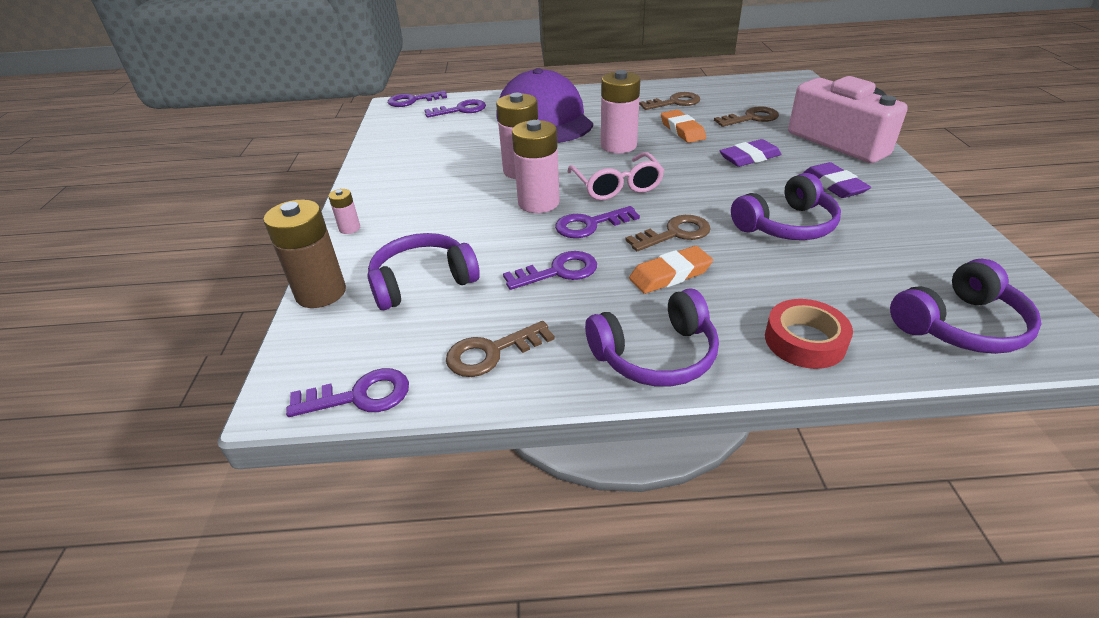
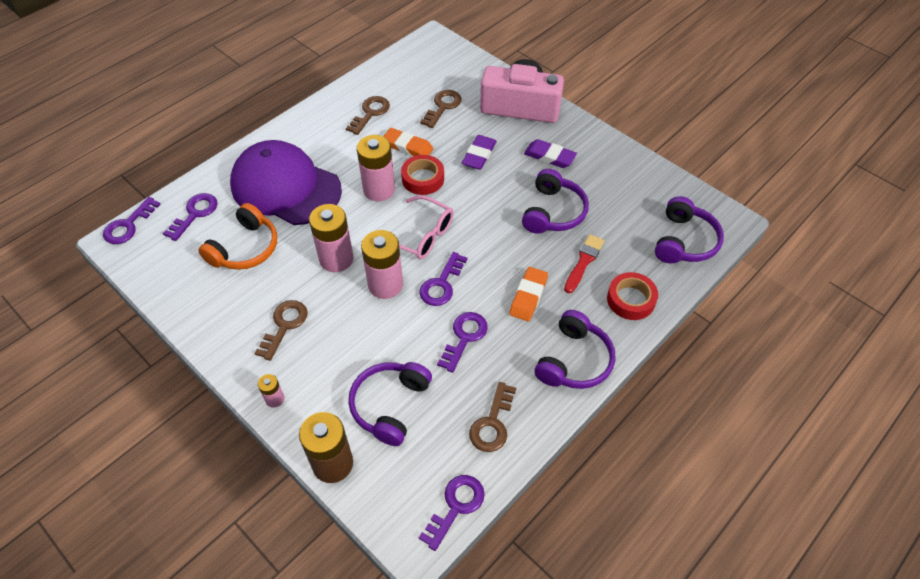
camera: 45 degrees left, 15 degrees up
brown key [625,215,711,251] -> brown key moved to [255,300,308,361]
none -> orange headphones [198,203,277,270]
none -> red tape [401,155,444,195]
none -> red brush [564,234,605,293]

